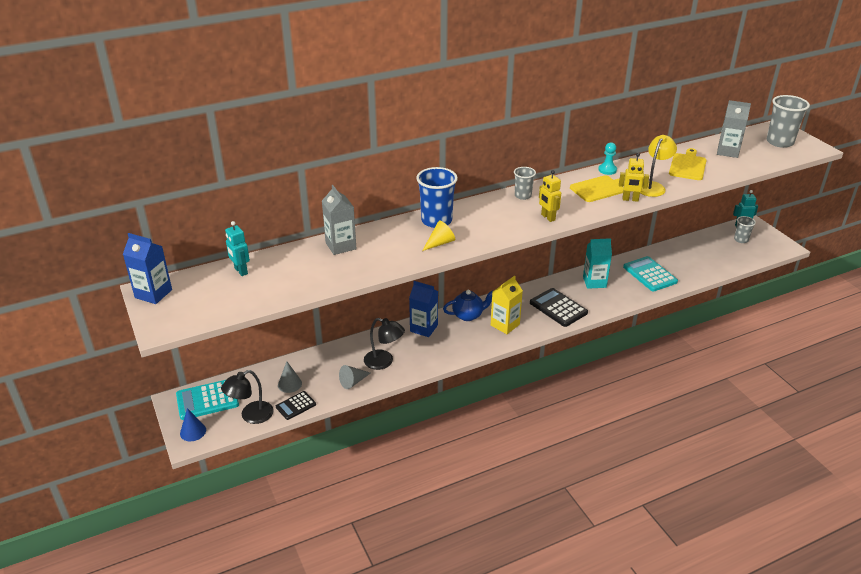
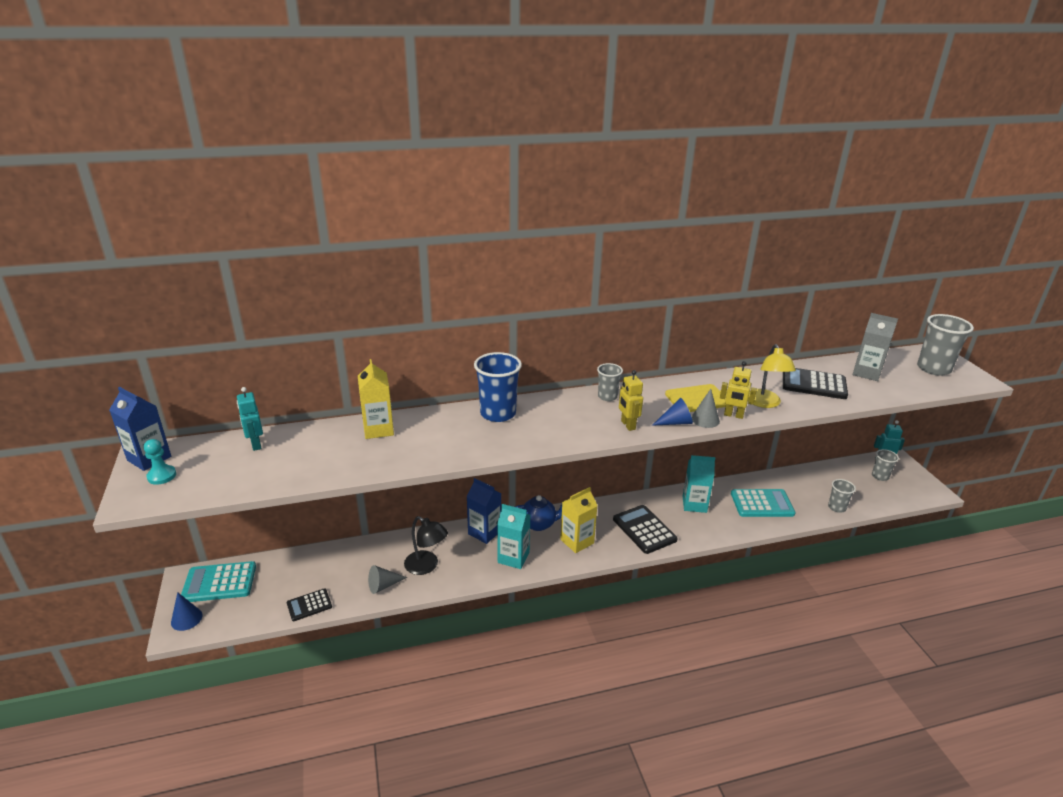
camera: 10 degrees right, 5 degrees down
black lamp [221,370,274,424] -> none
grey cone [278,361,302,393] -> grey cone moved to [691,389,720,428]
grey carton [322,185,356,255] -> yellow carton [358,359,394,439]
yellow cone [422,220,455,251] -> none
turquoise pawn [598,142,617,175] -> turquoise pawn moved to [144,439,176,485]
turquoise calculator [623,256,678,292] -> turquoise calculator turned 105 degrees clockwise [731,489,796,517]
yellow lamp [640,135,677,197] -> yellow lamp turned 135 degrees clockwise [748,344,796,408]
yellow cutting board [669,148,707,180] -> black calculator [783,368,848,399]
none -> turquoise carton [497,504,530,569]
none -> blue cone [652,398,693,426]
none -> grey cup [828,479,856,513]

